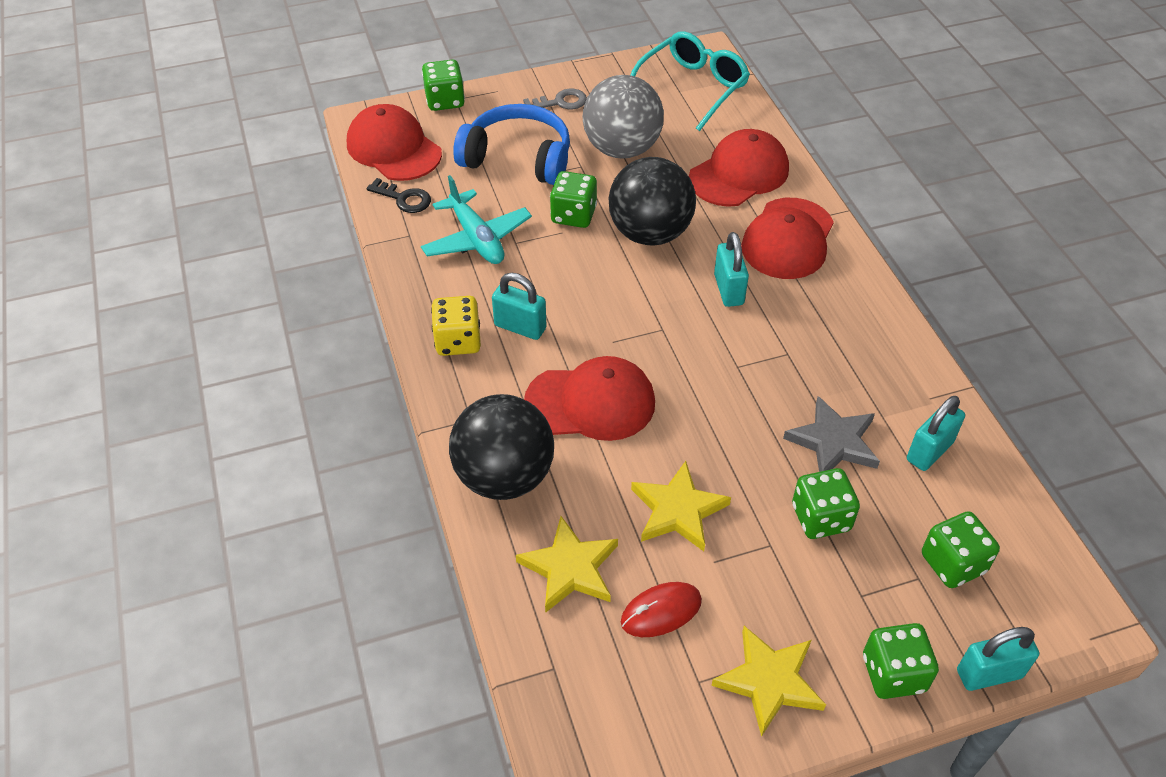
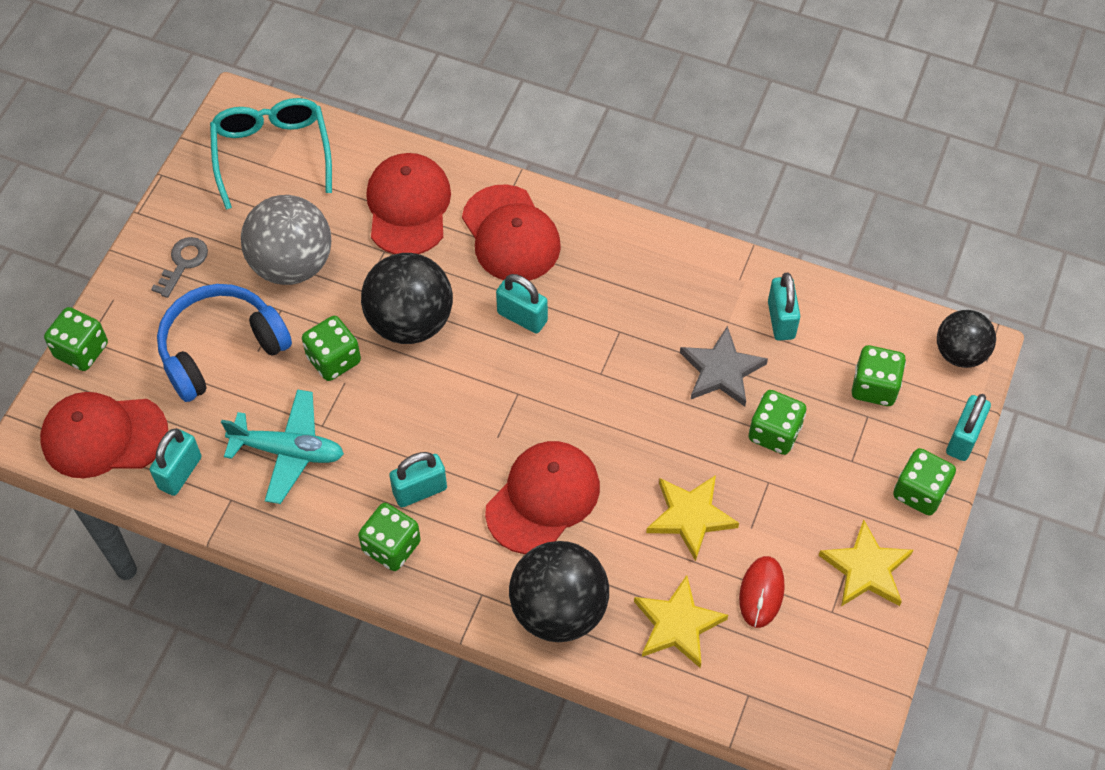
camera: 50 degrees left, 10 degrees up
black key [367,178,431,213] -> turquoise padlock [149,428,202,496]
yellow dice [431,296,481,356] -> green dice [358,503,421,571]
none -> black ball [937,310,996,368]

